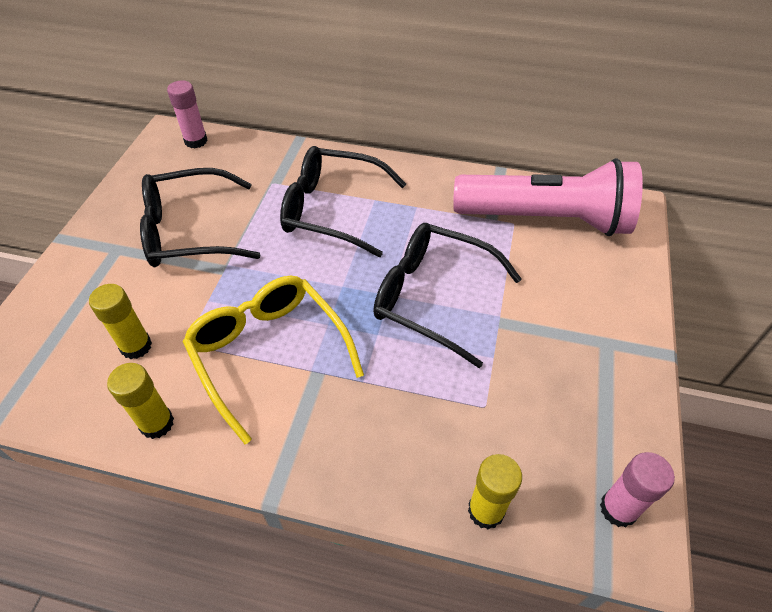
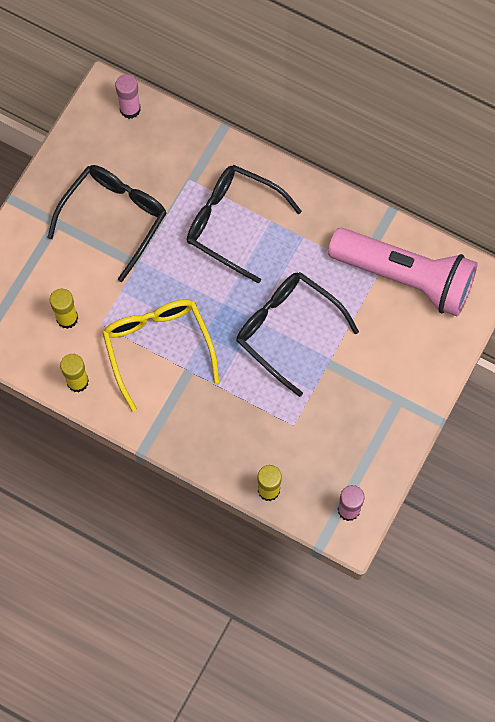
camera: 15 degrees right, 20 degrees up
black glasses [140,168,260,267] -> black glasses turned 120 degrees clockwise [48,165,166,282]

